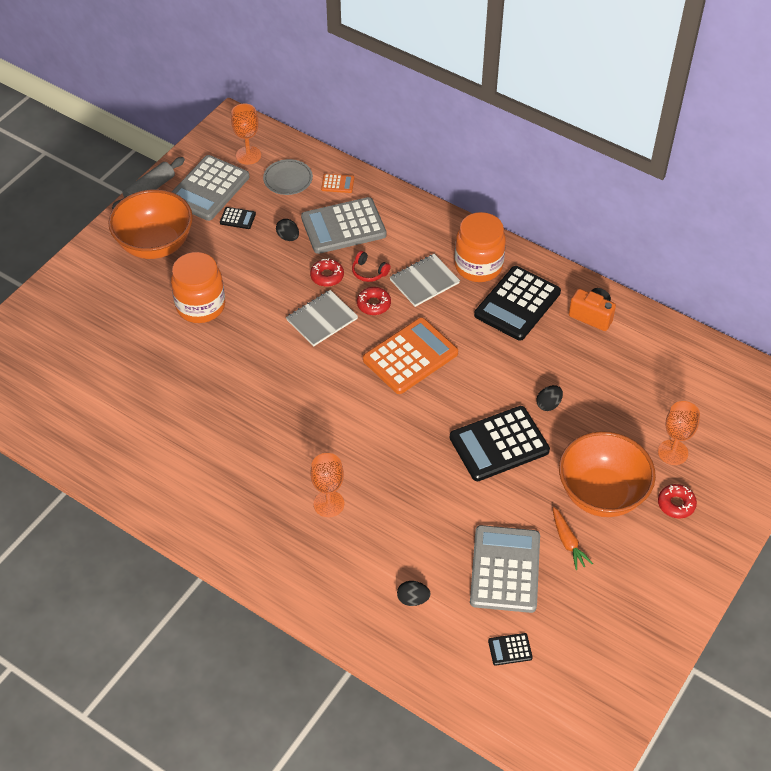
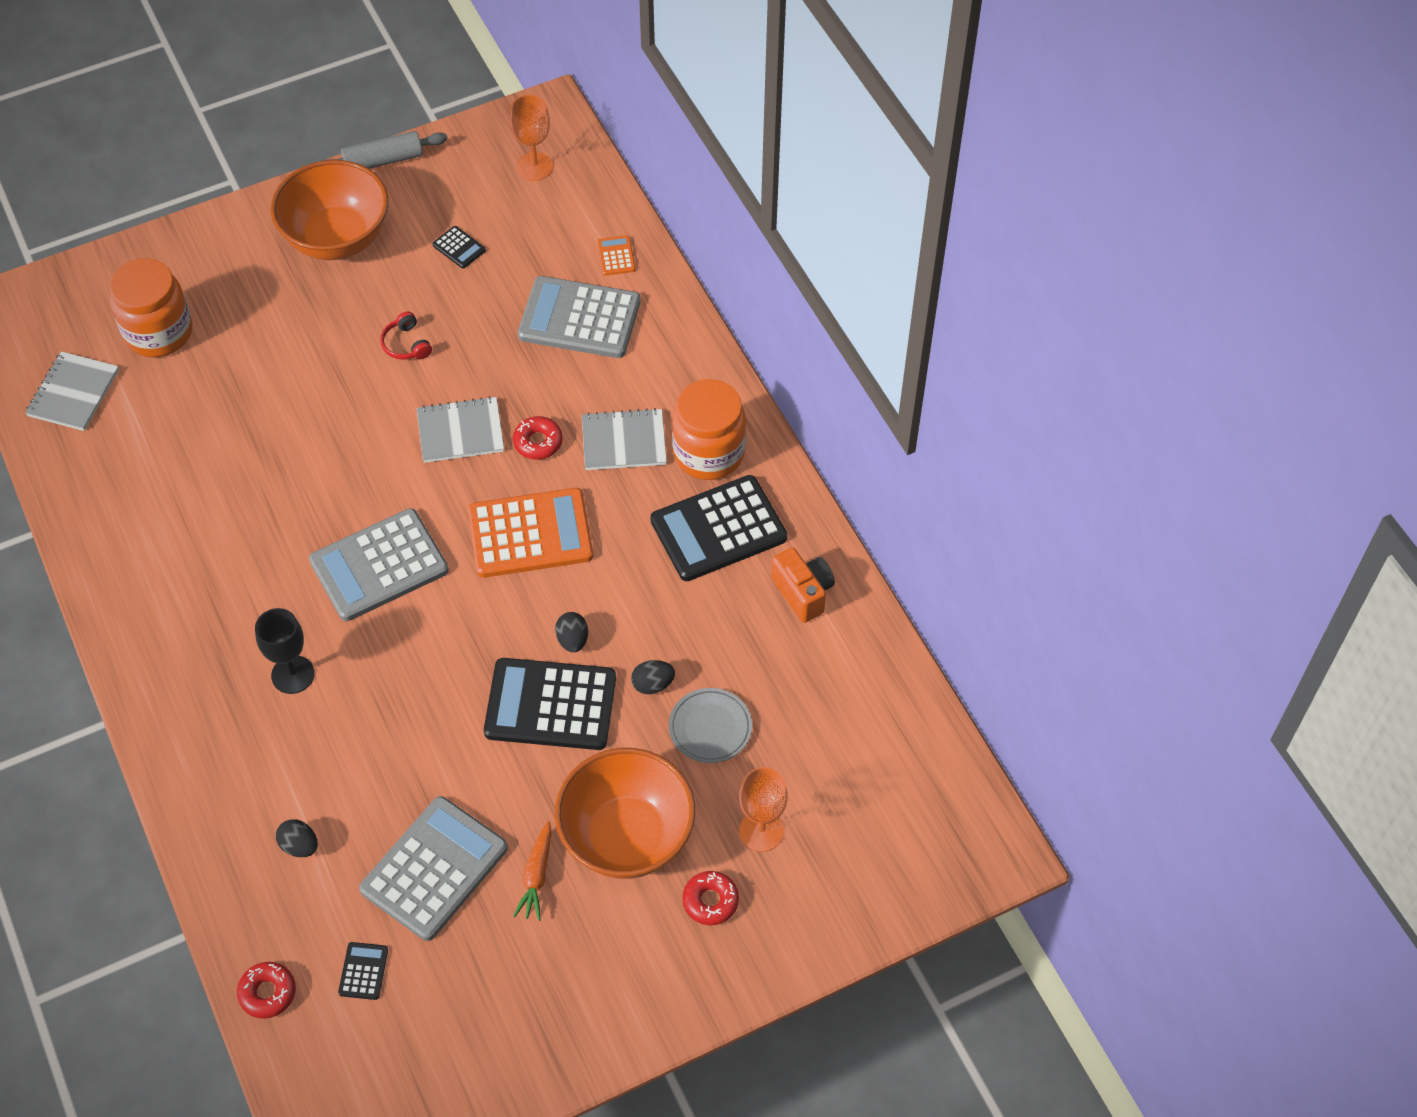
camera: 30 degrees right, 5 degrees up
orange jar [171,252,225,323] -> orange jar moved to [109,259,193,357]
grey calculator [172,155,250,221] -> grey calculator moved to [309,508,449,621]
grey plate [263,159,313,195] -> grey plate moved to [669,688,752,763]
black egg [276,219,299,241] -> black egg moved to [555,612,588,652]
red donut [310,258,344,287] -> red donut moved to [237,962,296,1019]
orange goblet [310,453,344,517] -> black goblet [255,608,315,694]
orange calculator [321,174,354,193] -> orange calculator turned 135 degrees counterclockwise [597,235,636,276]
red headphones [352,251,391,282] -> red headphones moved to [380,311,432,360]
black calculator [488,633,533,666] -> black calculator turned 75 degrees clockwise [338,942,388,1000]
none -> grey notebook [25,351,119,431]

